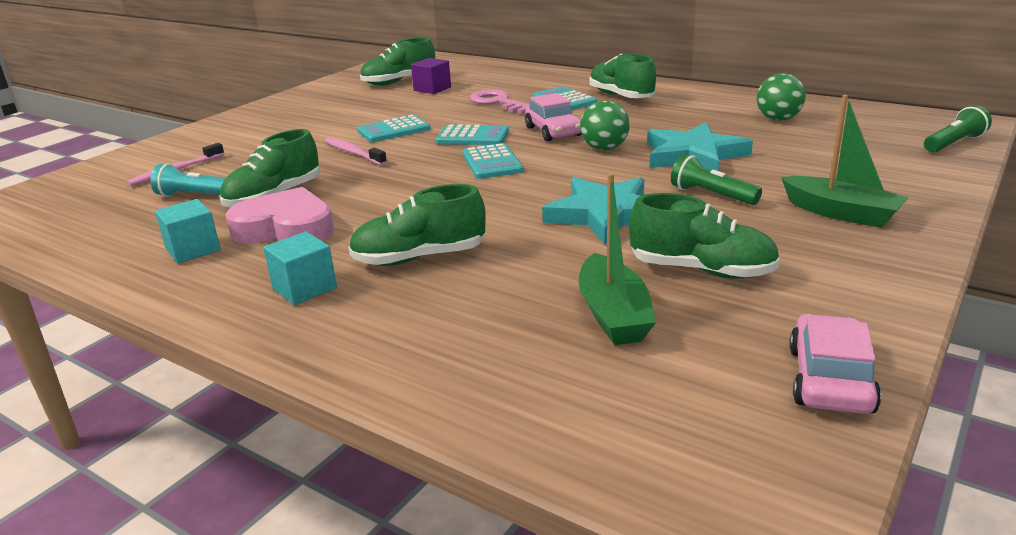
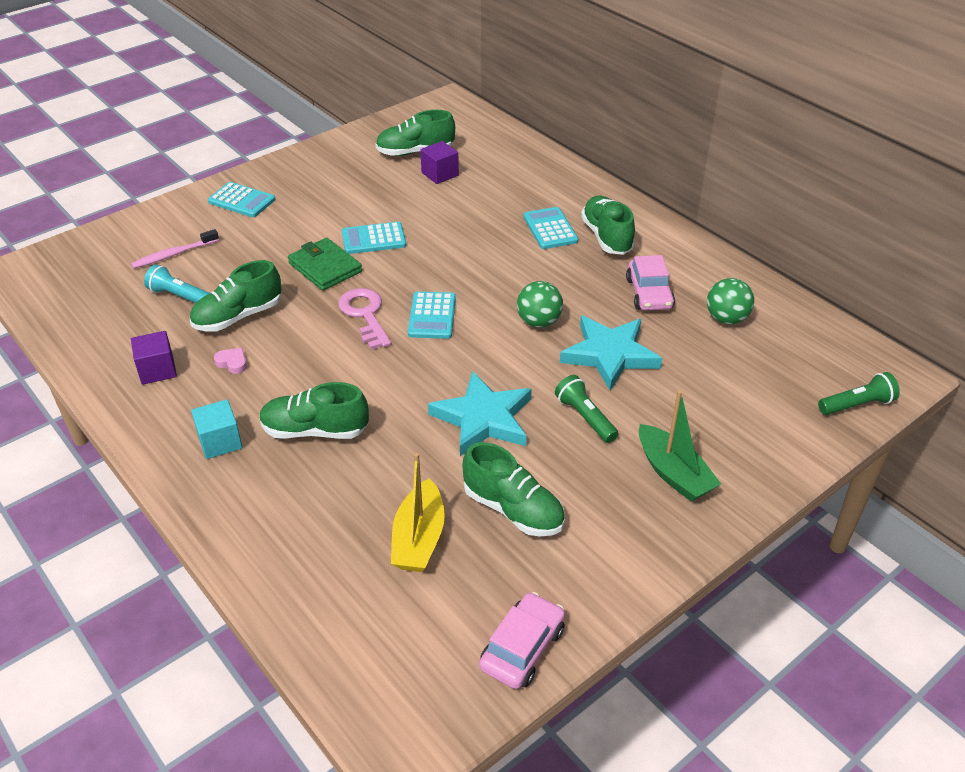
camera: 15 degrees right, 15 degrees up
turquoise cube [155,199,221,263] -> purple cube [131,331,177,385]
pink heart [226,187,334,244] -> pink heart [214,348,247,374], size x0.40
pink toothbrush [325,138,387,166] -> green wallet [288,238,362,291]
turquoise calculator [436,124,509,145] -> turquoise calculator moved to [208,182,275,217]
pink key [470,89,530,114] -> pink key moved to [338,288,391,350]
pink car [525,93,582,141] -> pink car moved to [626,255,675,311]
green boat [578,173,656,345] -> yellow boat [391,453,445,572]

